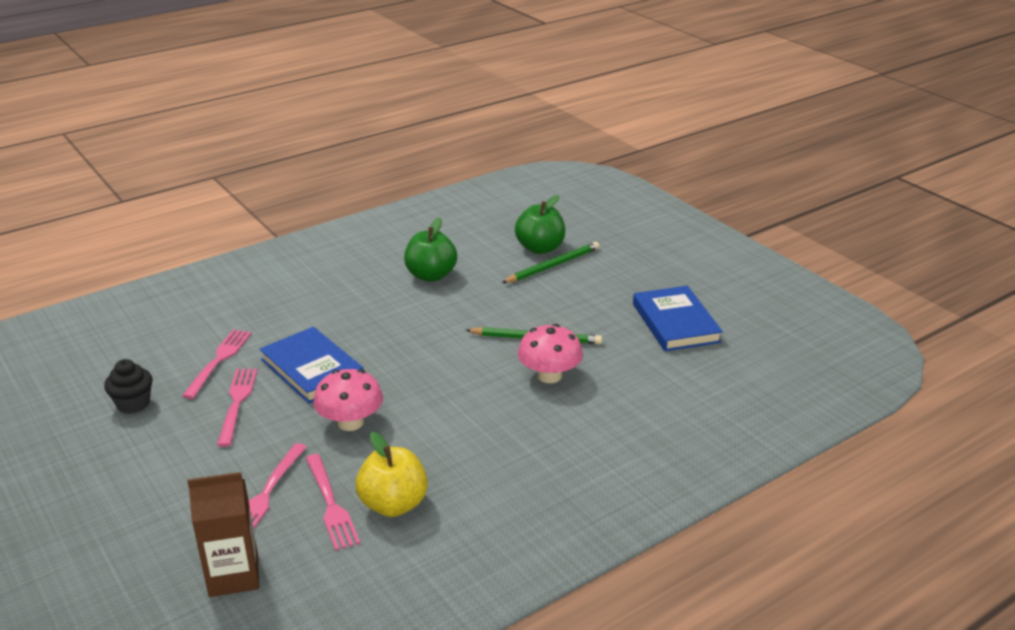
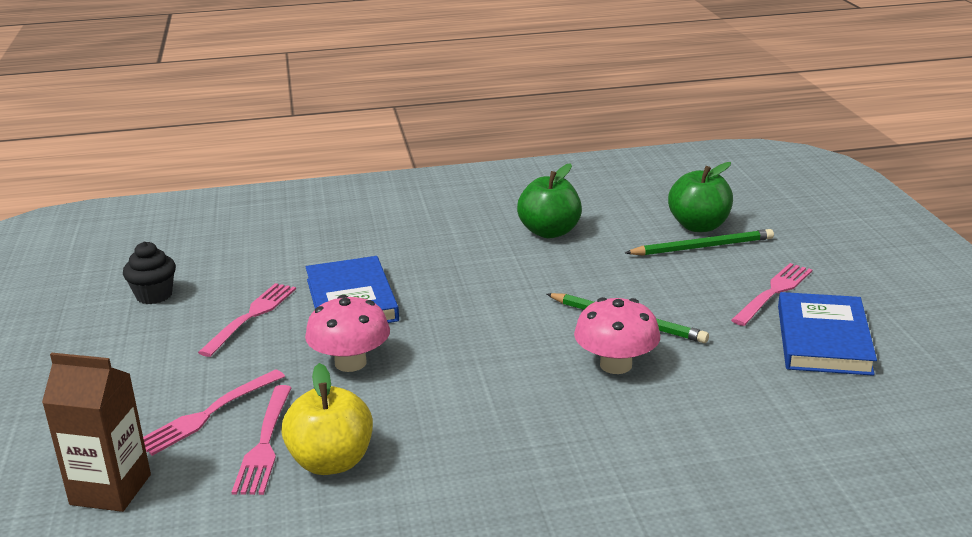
camera: 25 degrees right, 5 degrees down
pink fork [182,329,252,399] -> pink fork moved to [731,263,812,326]

